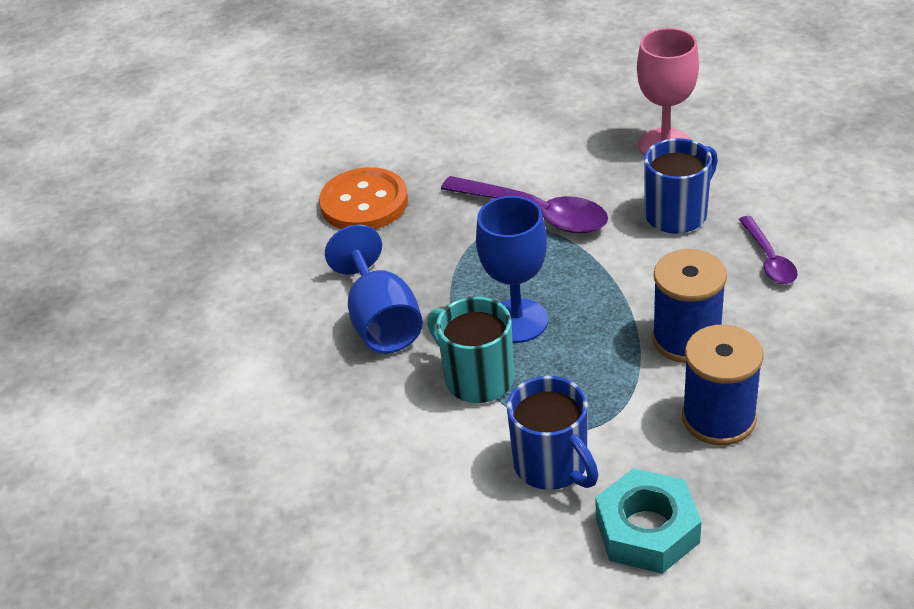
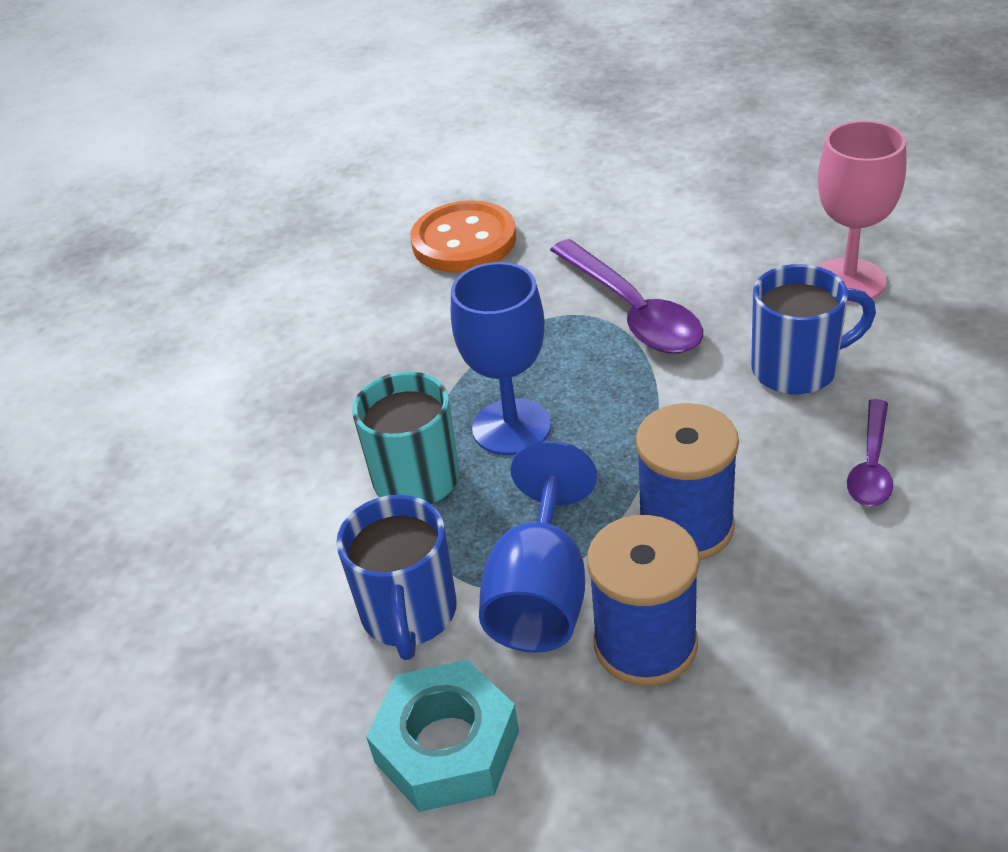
camera: 30 degrees right, 0 degrees up
blue goblet [325,224,423,353] -> blue goblet moved to [479,440,597,653]

